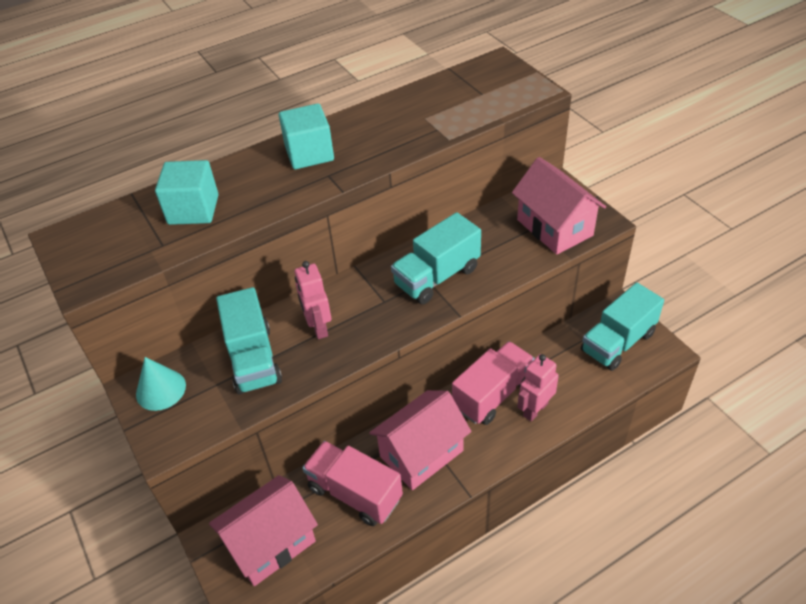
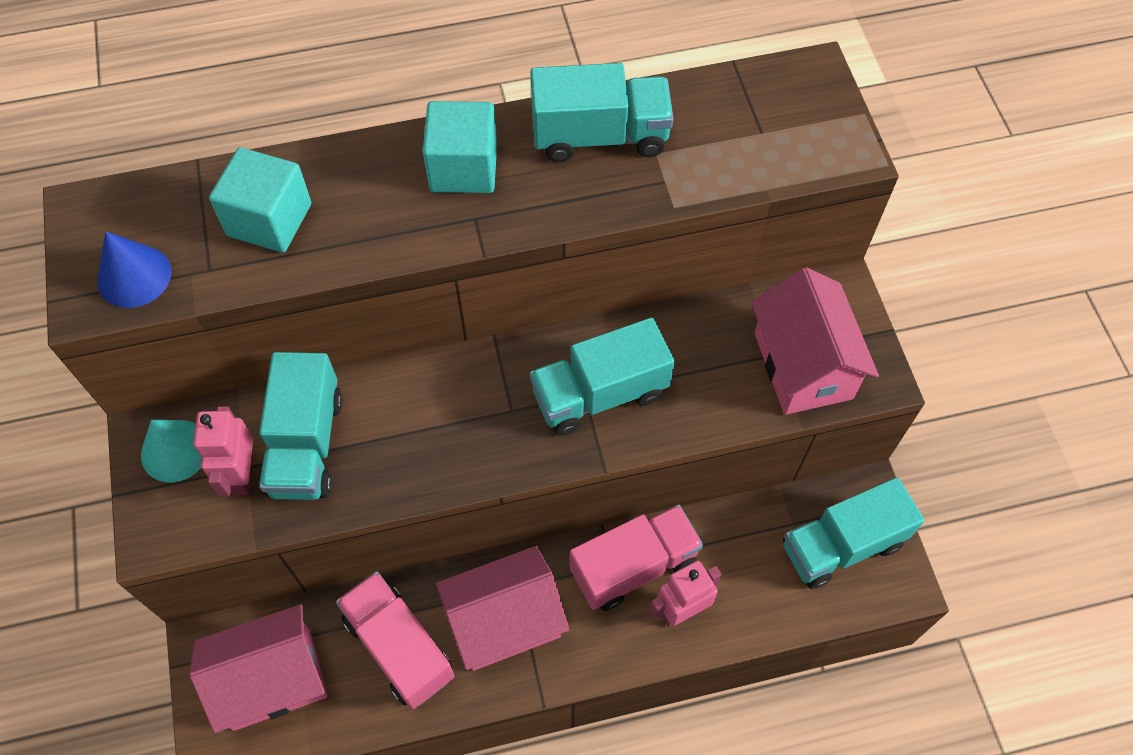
camera: 15 degrees right, 15 degrees up
pink robot [295,261,331,339] -> pink robot moved to [193,406,253,496]
none -> blue cone [97,231,172,308]
none -> turquoise truck [530,63,674,162]

